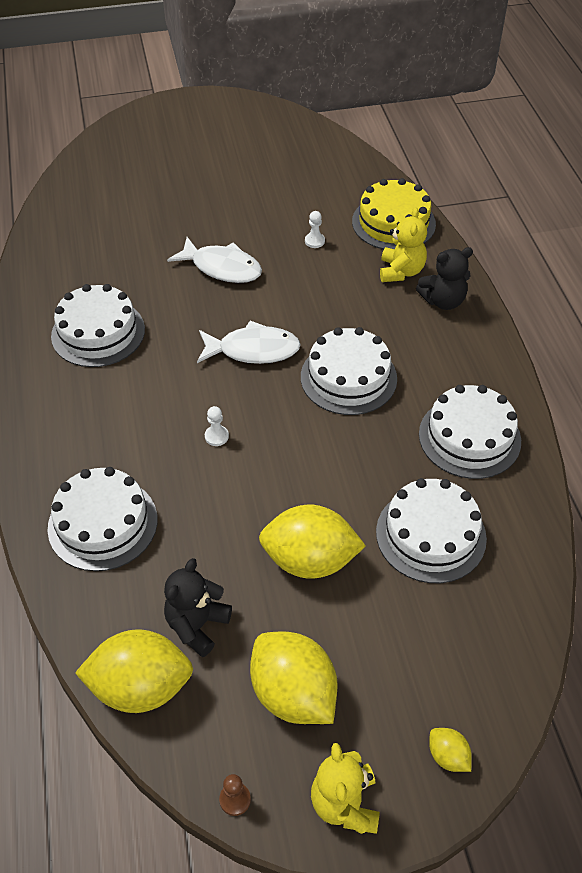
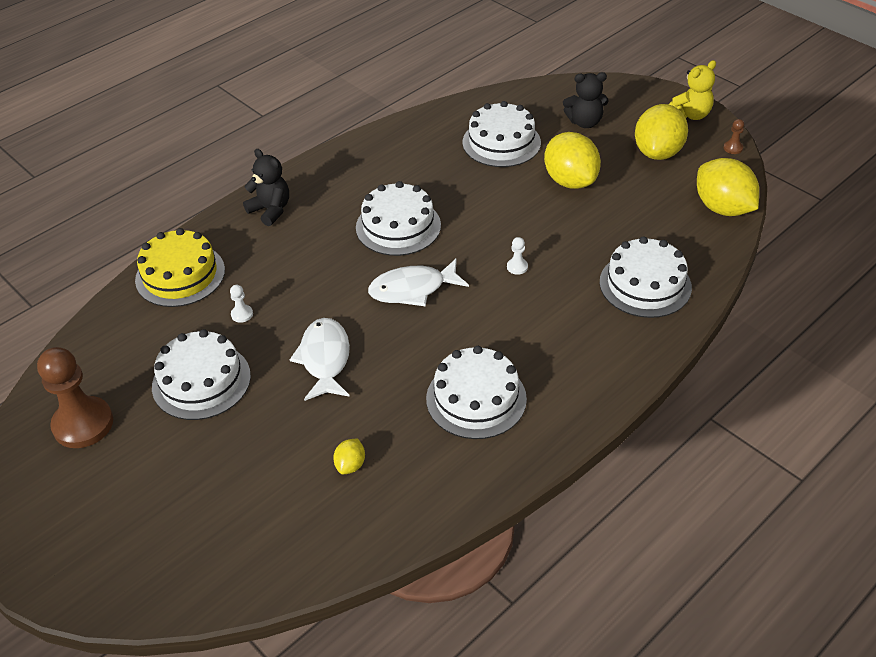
camera: 120 degrees left, 5 degrees down
black teddy bear [164,558,232,657] -> black teddy bear moved to [563,72,609,128]
white fish [197,320,301,364] -> white fish turned 75 degrees counterclockwise [368,258,469,306]
yellow teddy bear [380,207,427,282] -> none
white cake [419,385,521,479] -> white cake moved to [152,329,251,420]
yellow lemon [429,728,472,772] -> yellow lemon moved to [333,438,365,474]
none -> brown pawn [37,347,113,448]

